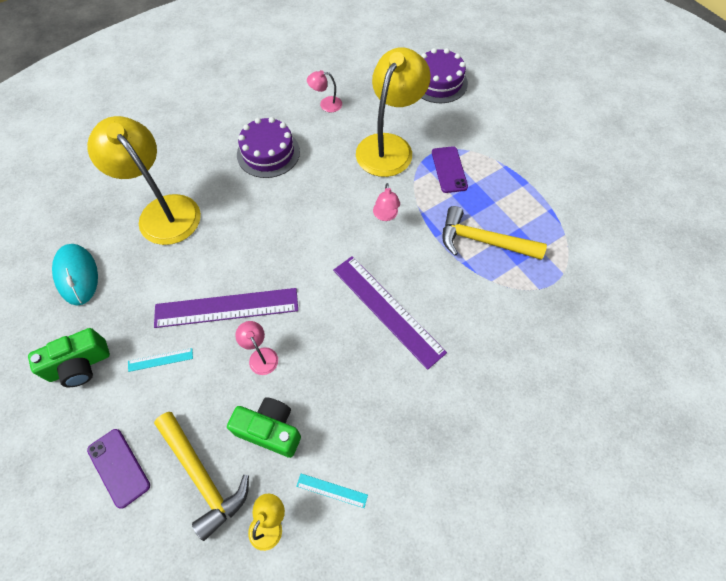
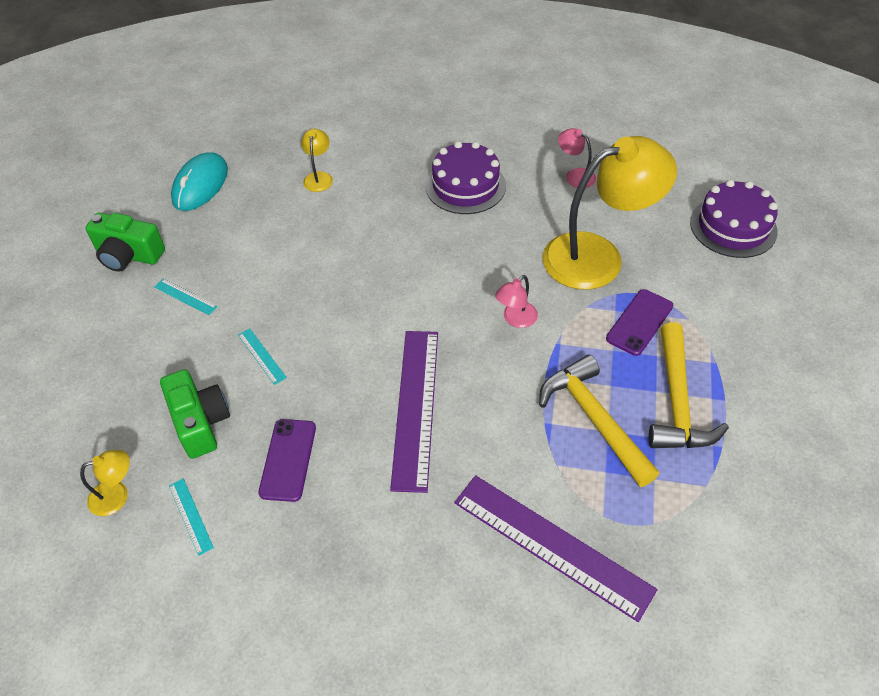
camera: 45 degrees right, 10 degrees down
yellow lamp [87,116,201,245] -> yellow lamp [301,129,333,192], size x0.41
purple phone [87,429,150,509] -> purple phone moved to [258,419,316,502]
purple ruler [154,288,298,328] -> purple ruler moved to [454,475,658,622]
yellow hammer [154,412,249,541] -> yellow hammer moved to [649,322,729,448]
pink lamp [235,321,278,375] -> turquoise ruler [238,328,287,385]

